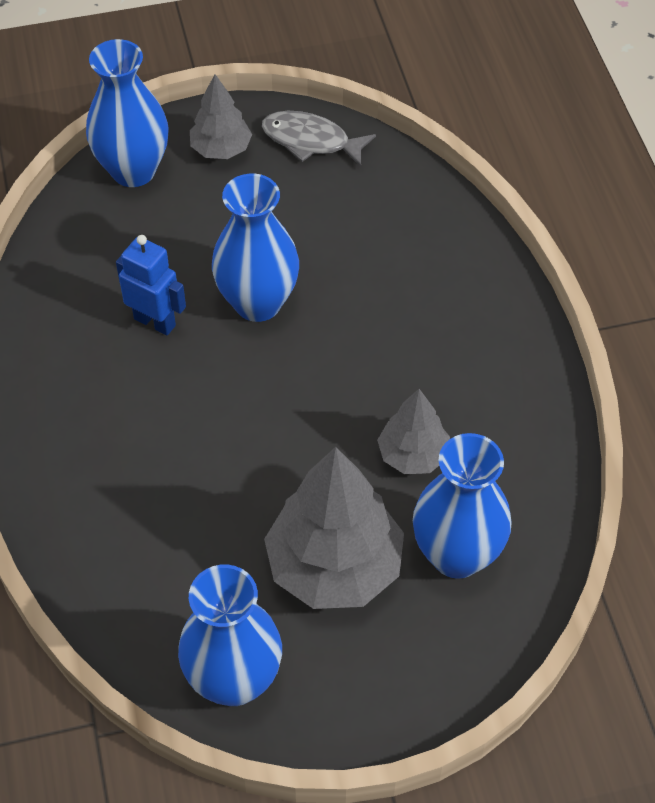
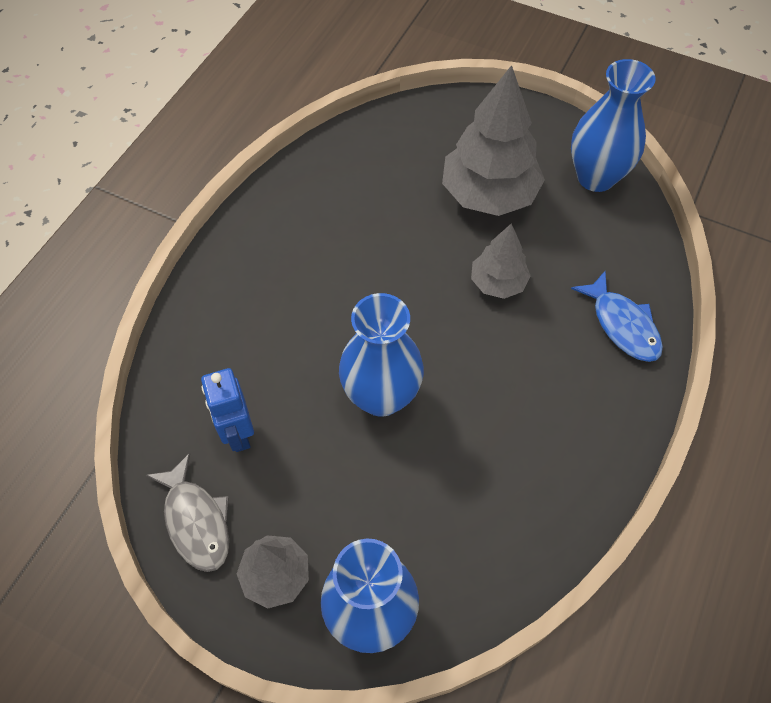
camera: 140 degrees left, 5 degrees up
blue robot [116,235,186,335] -> blue robot moved to [201,368,254,452]
grey tree [377,389,450,474] -> grey tree moved to [471,224,531,299]
blue vase [413,433,512,579] -> none
none -> blue fish [571,271,663,362]

